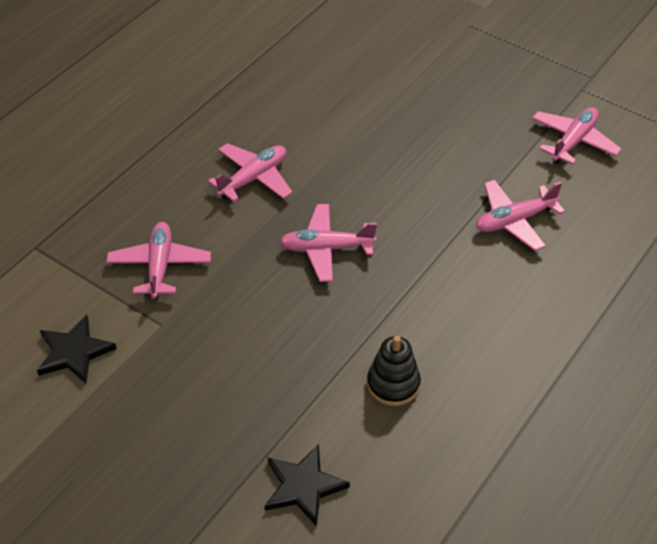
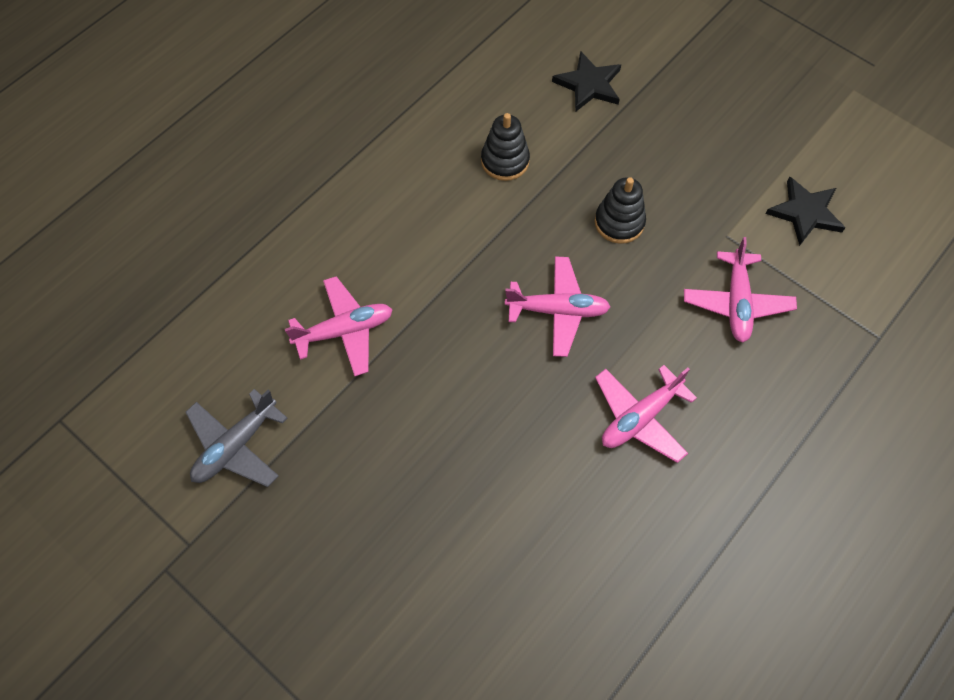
camera: 175 degrees left, 15 degrees up
pink plane [532,107,622,165] -> grey plane [185,389,287,487]
none -> black stacking toy [595,177,646,244]

